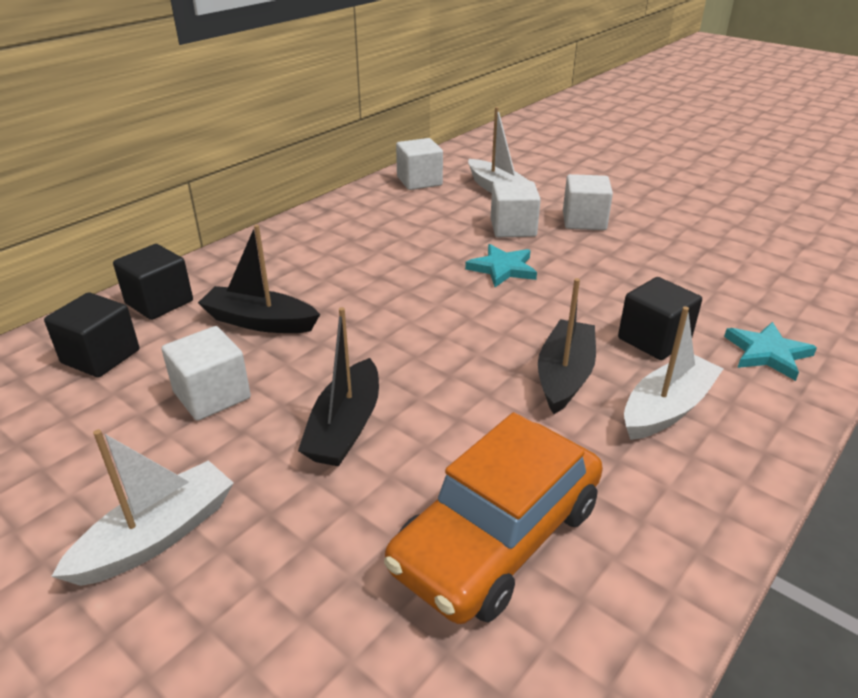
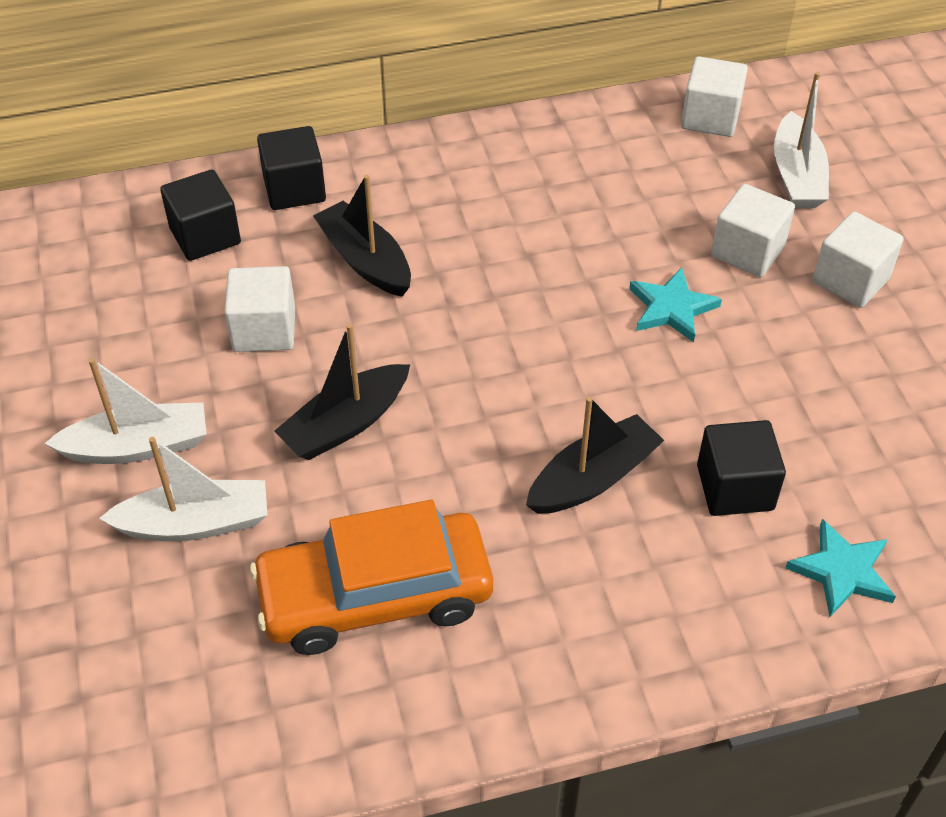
camera: 35 degrees right, 15 degrees up
white boat [624,307,723,440] -> white boat moved to [99,437,267,541]

